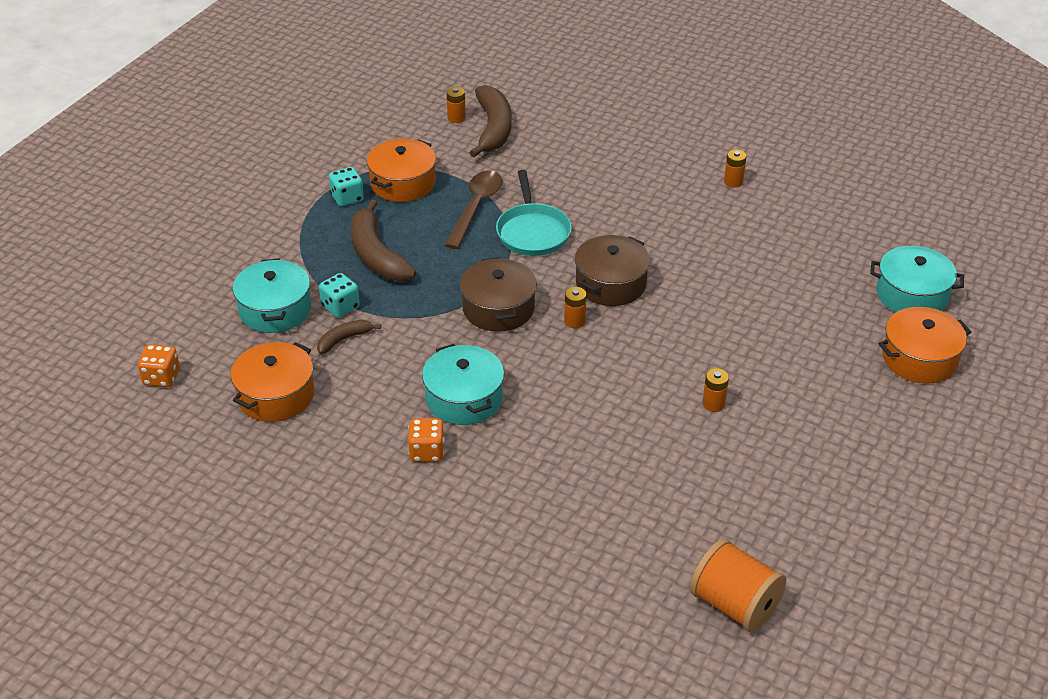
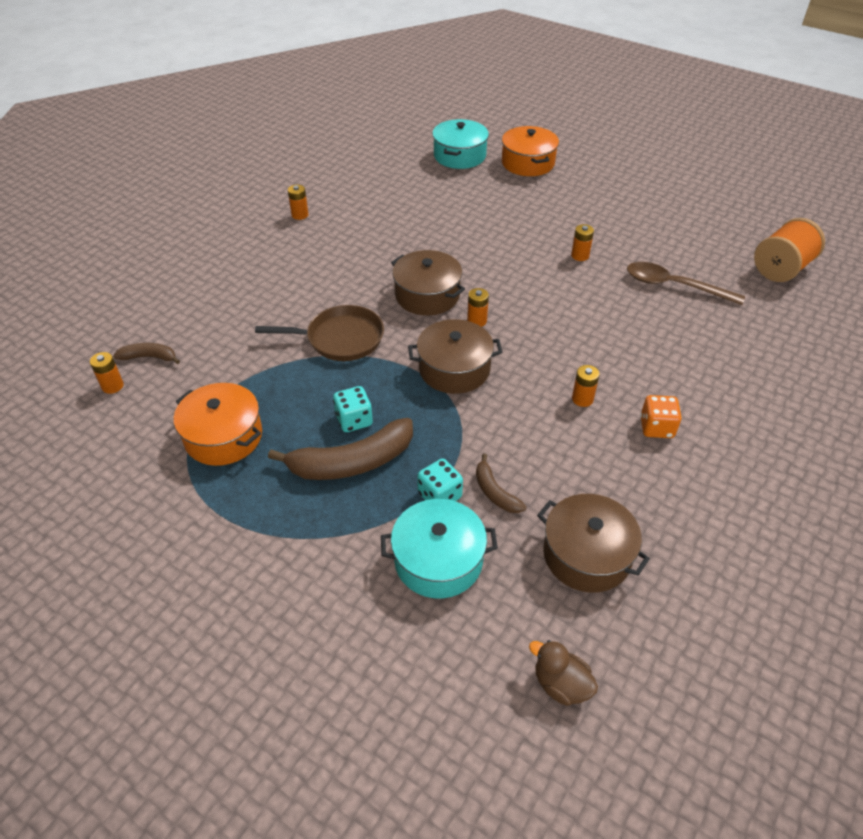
camera: 85 degrees left, 5 degrees up
orange dice [138,344,180,387] -> brown duck [529,640,598,706]
orange pot [231,342,314,422] -> brown pot [537,494,650,593]
turquoise dice [329,167,364,206] -> turquoise dice moved to [333,386,373,432]
turquoise pot [422,344,504,425] -> orange battery [572,365,600,407]
brown spoon [445,170,502,249] -> brown spoon moved to [627,262,745,305]
brown banana [469,85,512,157] -> brown banana [113,343,180,364], size x0.52
turquoise pan [496,170,572,256] -> brown pan [255,305,384,361]

